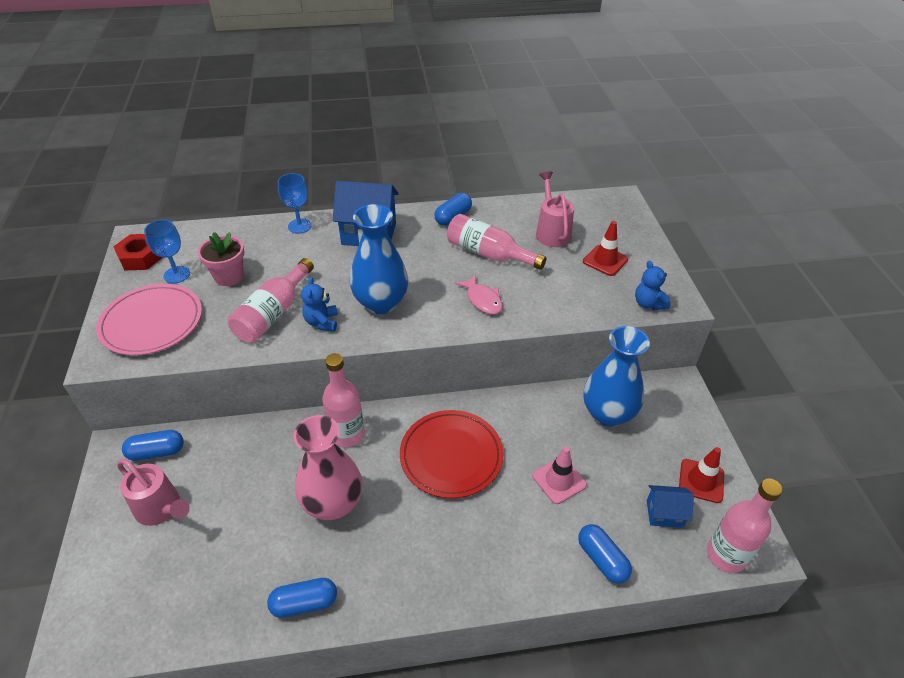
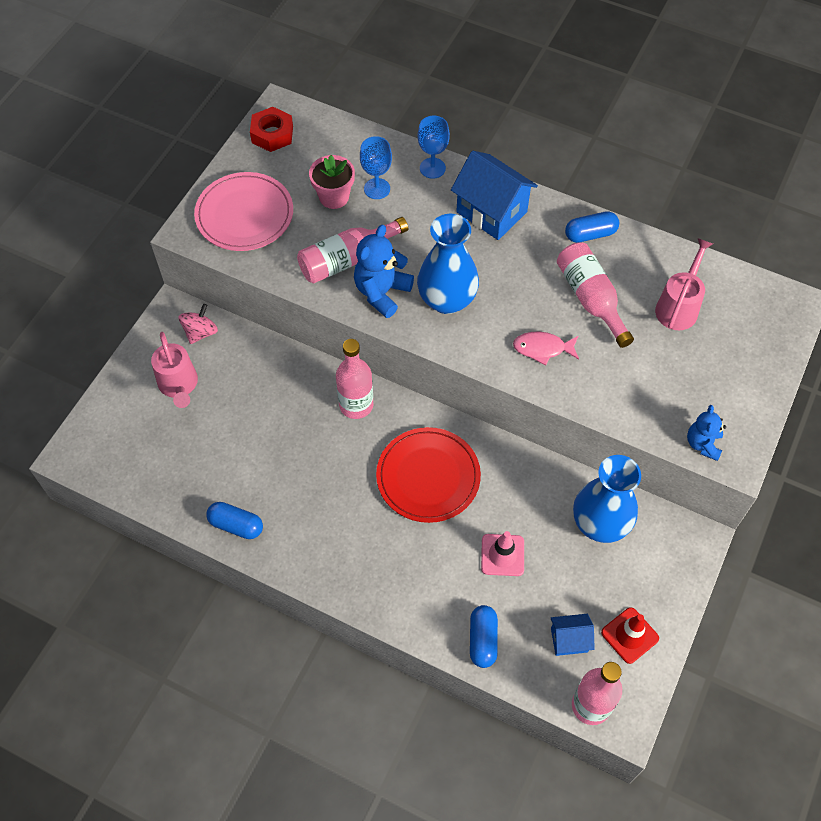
camera: 35 degrees right, 15 degrees up
blue capsule [122,430,184,461] -> pink spinning top [179,304,218,344]
blue goblet [144,220,190,283] -> blue goblet moved to [360,136,392,199]
pink vase [294,415,363,520] -> none
blue teddy bear [301,277,338,332] -> blue teddy bear [354,225,414,318], size x1.58
pink fish [455,274,503,315] -> pink fish turned 90 degrees clockwise [513,332,579,365]
red traffic cone [583,221,628,276] -> none
blue house [647,485,694,528] -> blue house turned 45 degrees counterclockwise [550,614,595,656]

